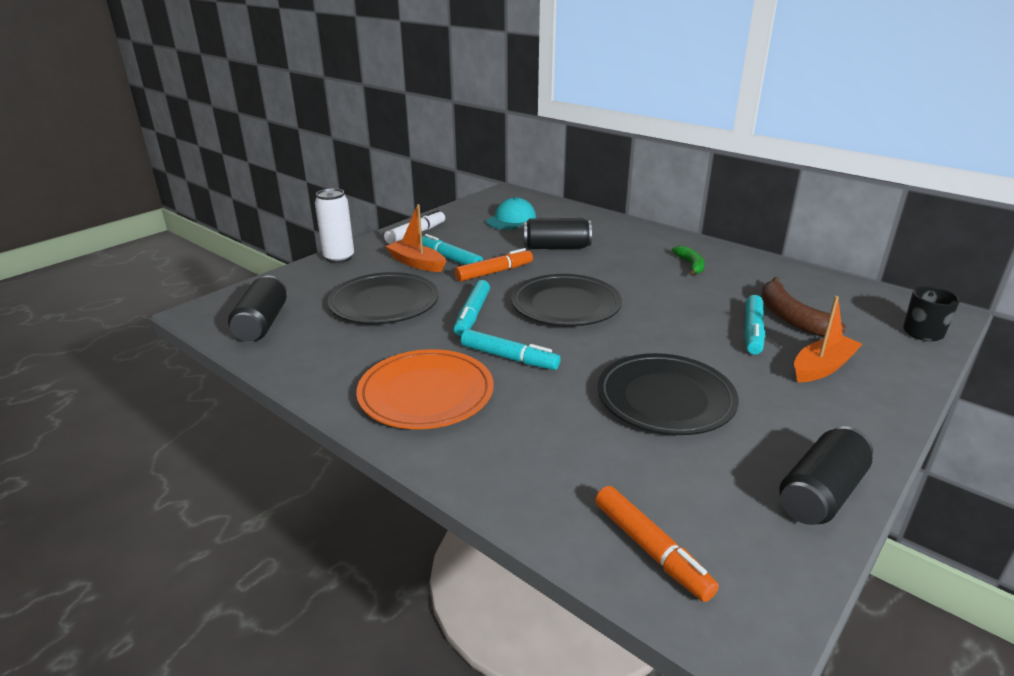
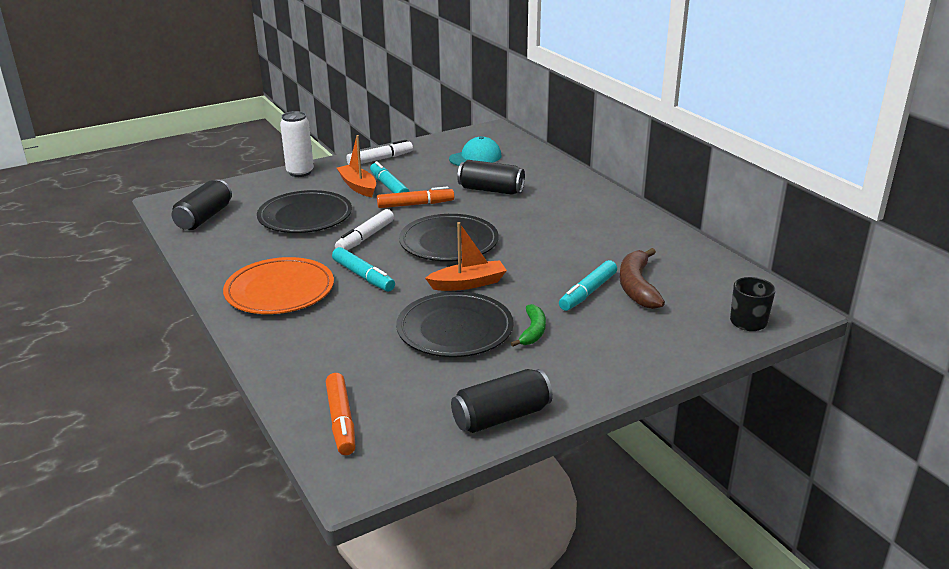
camera: 20 degrees right, 0 degrees up
turquoise marker [454,280,490,336] -> white marker [335,209,394,250]
green banana [672,245,705,276] -> green banana moved to [511,304,546,347]
orange boat [794,296,863,382] -> orange boat moved to [425,222,507,291]

